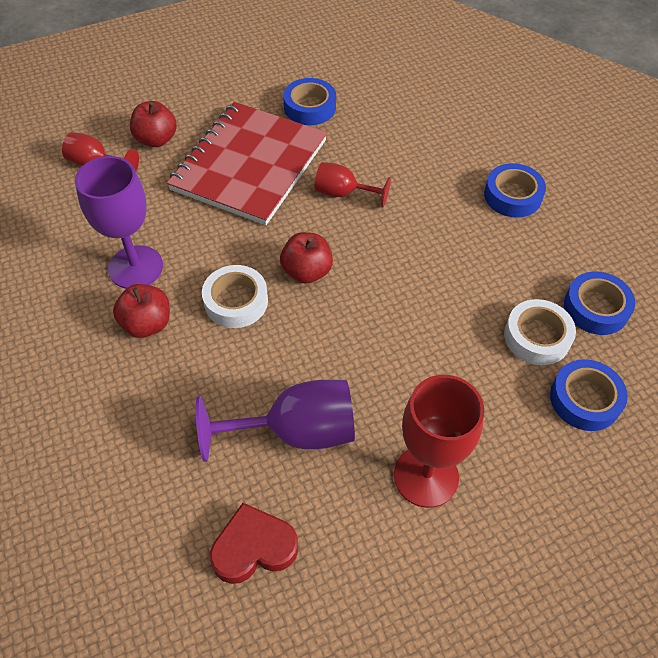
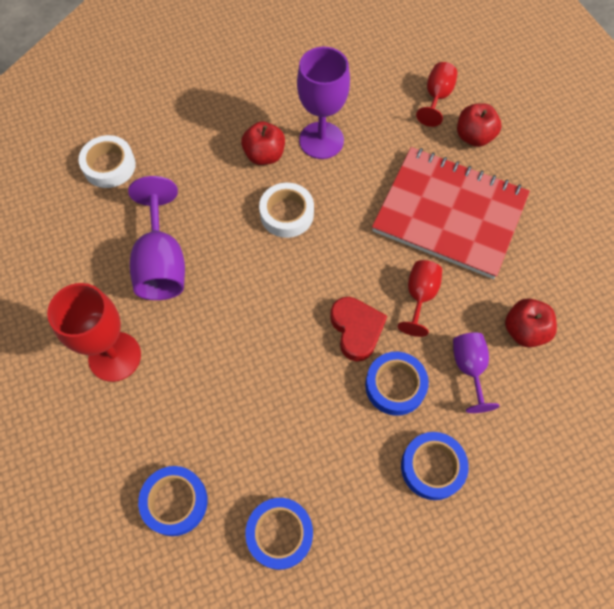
camera: 90 degrees right, 10 degrees up
red heart [210,503,298,584] -> red heart moved to [330,297,387,362]
red apple [280,232,333,284] -> red apple moved to [505,298,557,347]
blue tape [283,78,336,125] -> blue tape moved to [365,352,429,416]
white tape [504,299,576,365] -> white tape moved to [79,135,136,188]
none -> purple goblet [453,332,499,413]

